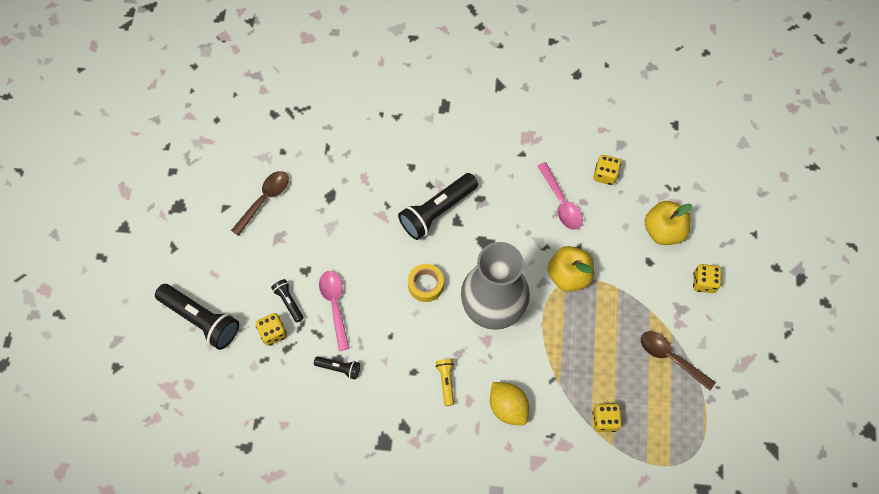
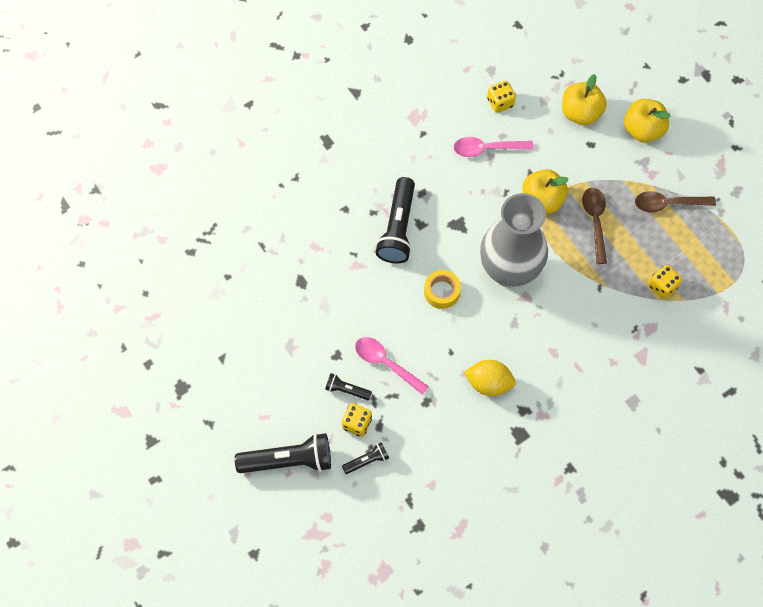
camera: 40 degrees left, 0 degrees up
brown spoon [231,171,289,236] -> brown spoon moved to [582,187,607,264]
black flashlight [314,356,360,380] -> black flashlight moved to [342,442,389,474]
yellow flashlight [435,359,454,406] -> none
yellow lemon [490,382,529,426] -> yellow lemon moved to [464,360,516,396]
pink spoon [538,162,583,230] -> pink spoon turned 150 degrees clockwise [454,137,533,157]
yellow dice [693,264,721,293] -> yellow apple [624,99,670,143]

